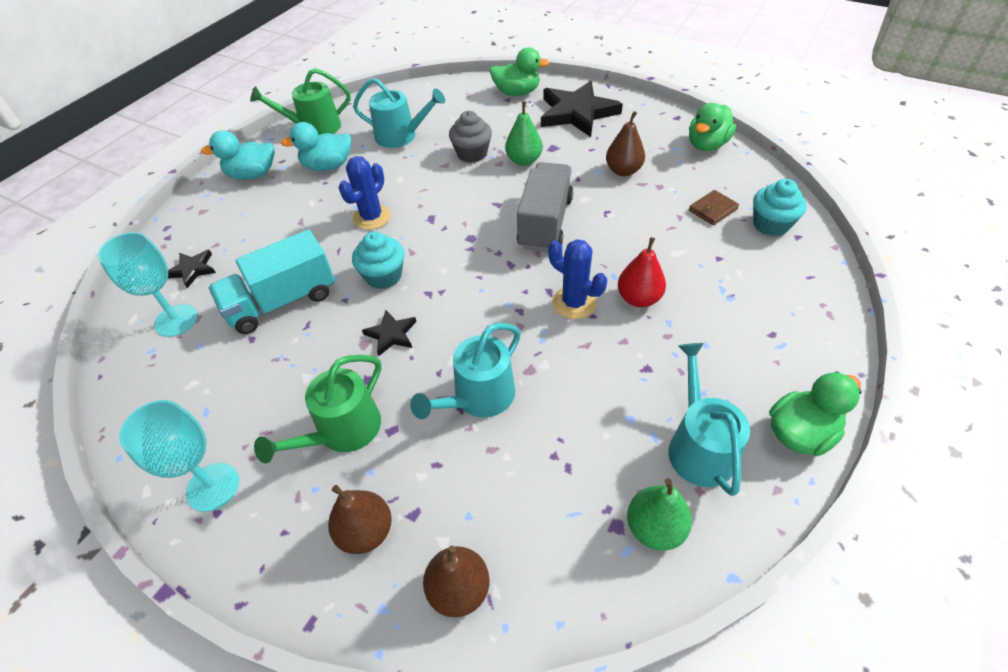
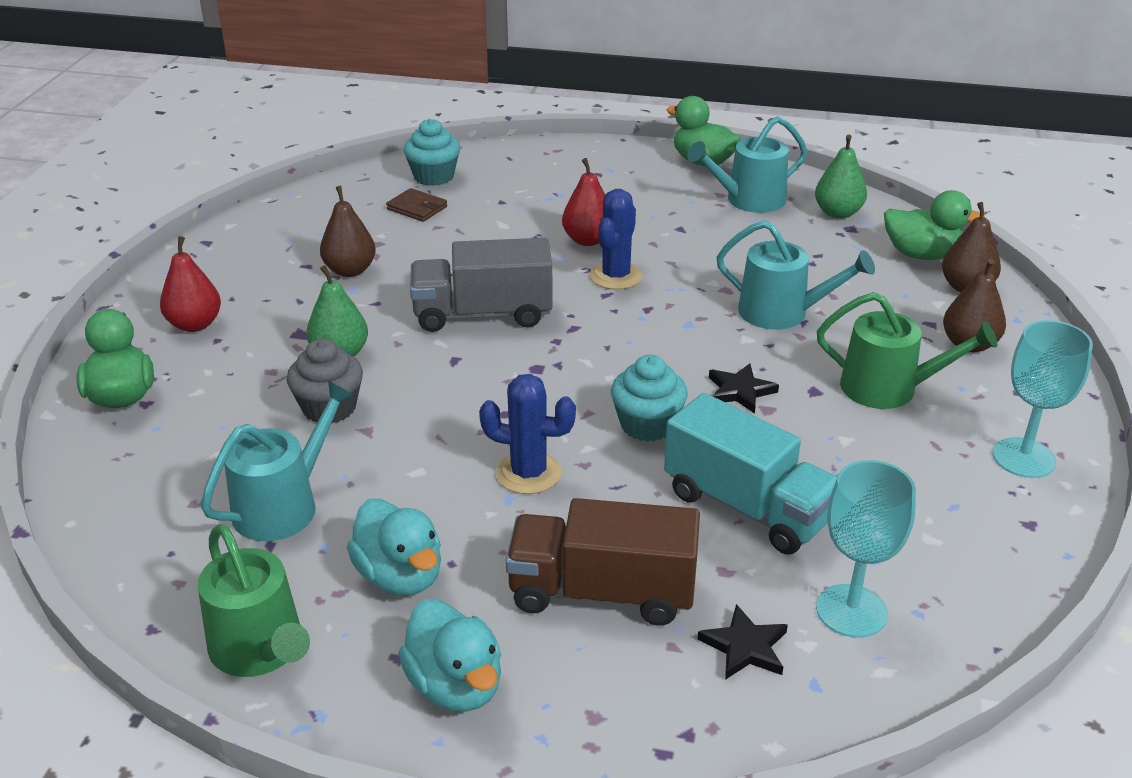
camera: 110 degrees left, 15 degrees down
turquoise watering can [353,78,445,148] -> turquoise watering can turned 45 degrees clockwise [201,381,355,541]
black star [541,81,623,137] -> red pear [160,236,221,332]
green duck [689,103,736,151] -> green duck moved to [884,190,985,260]
none -> brown truck [506,498,700,626]

